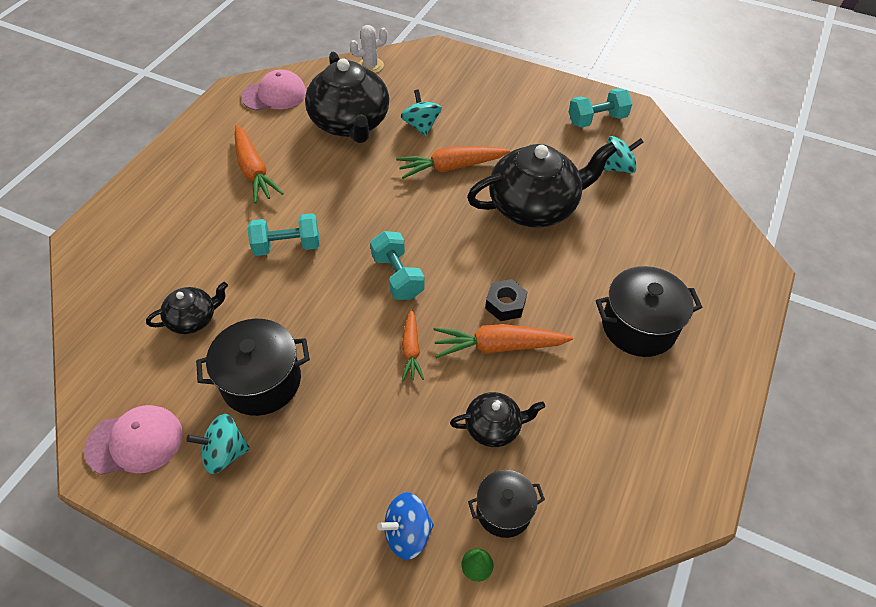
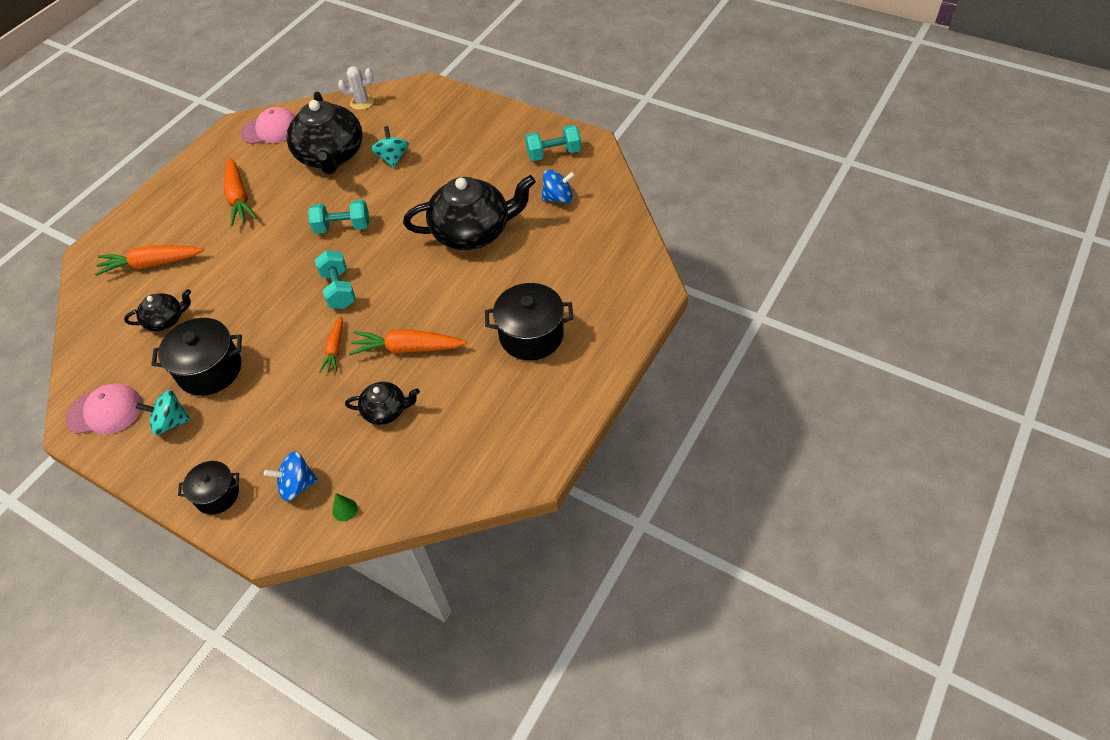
camera: 10 degrees right, 0 degrees up
turquoise dumbbell [248,213,320,256] -> turquoise dumbbell moved to [308,199,369,234]
orange carrot [396,146,510,179] -> orange carrot moved to [95,245,204,276]
black pot [468,470,545,538] -> black pot moved to [178,461,239,515]
black nut [485,279,528,321] -> none
turquoise spinning top [603,136,643,173] -> blue spinning top [541,169,575,203]

